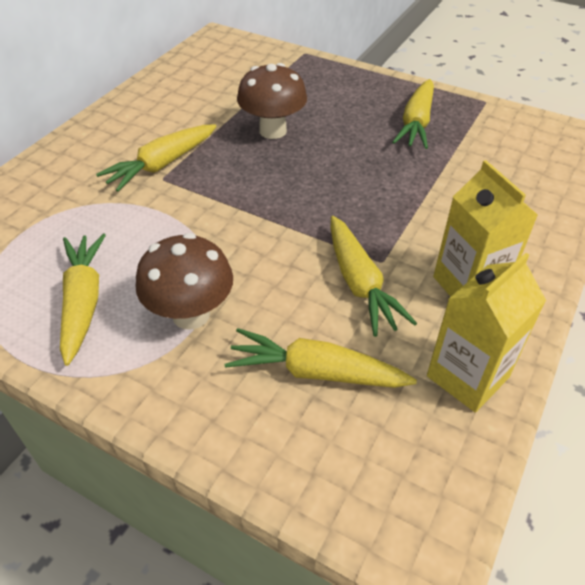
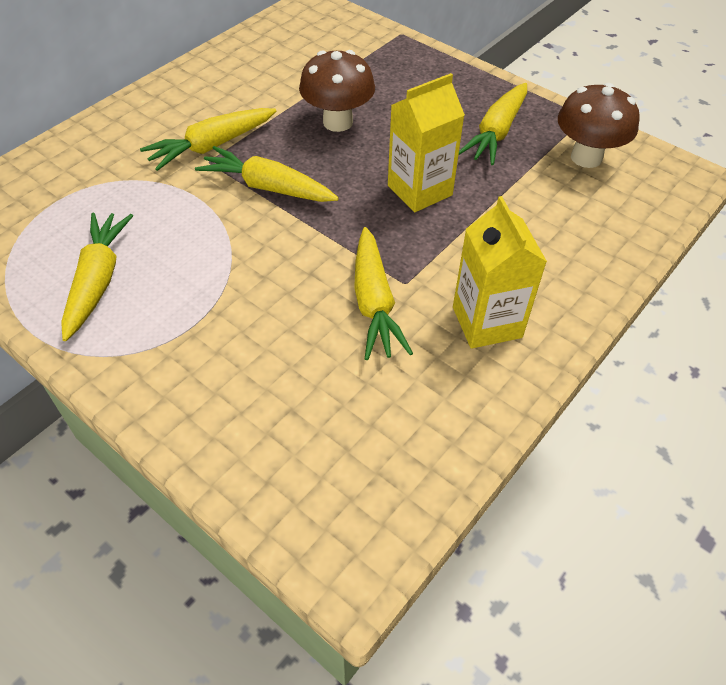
camera: 10 degrees right, 5 degrees up
brown mushroom [136,233,233,330] -> brown mushroom moved to [558,83,640,168]
yellow carrot [225,328,417,388] -> yellow carrot moved to [195,146,339,202]
yellow carton [427,253,546,413] -> yellow carton moved to [388,73,465,212]

